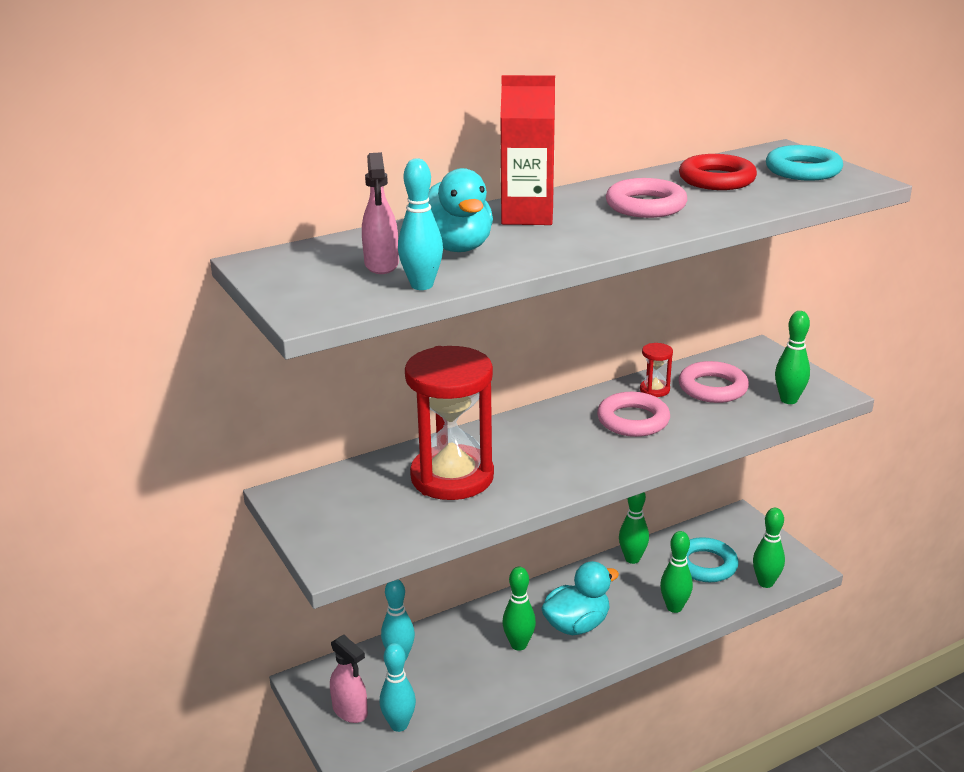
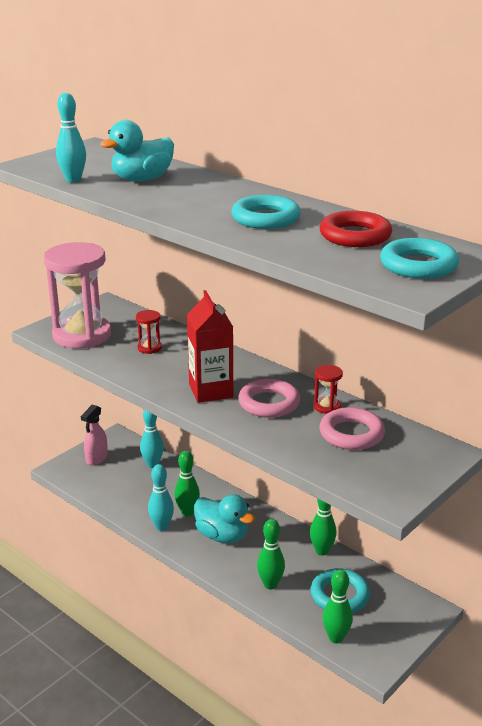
camera: 70 degrees right, 0 degrees up
pink spray bottle [362,152,399,274] -> none
turquoise bowling pin [380,643,416,732] -> turquoise bowling pin moved to [148,464,174,531]
red hourglass [405,346,494,500] -> red hourglass [136,310,162,354], size x0.41
red carton [500,75,555,225] -> red carton moved to [187,290,233,403]
pink ring [606,178,687,218] -> turquoise ring [232,195,301,229]
green bowling pin [775,311,810,404] -> none
none -> pink hourglass [44,242,111,348]

